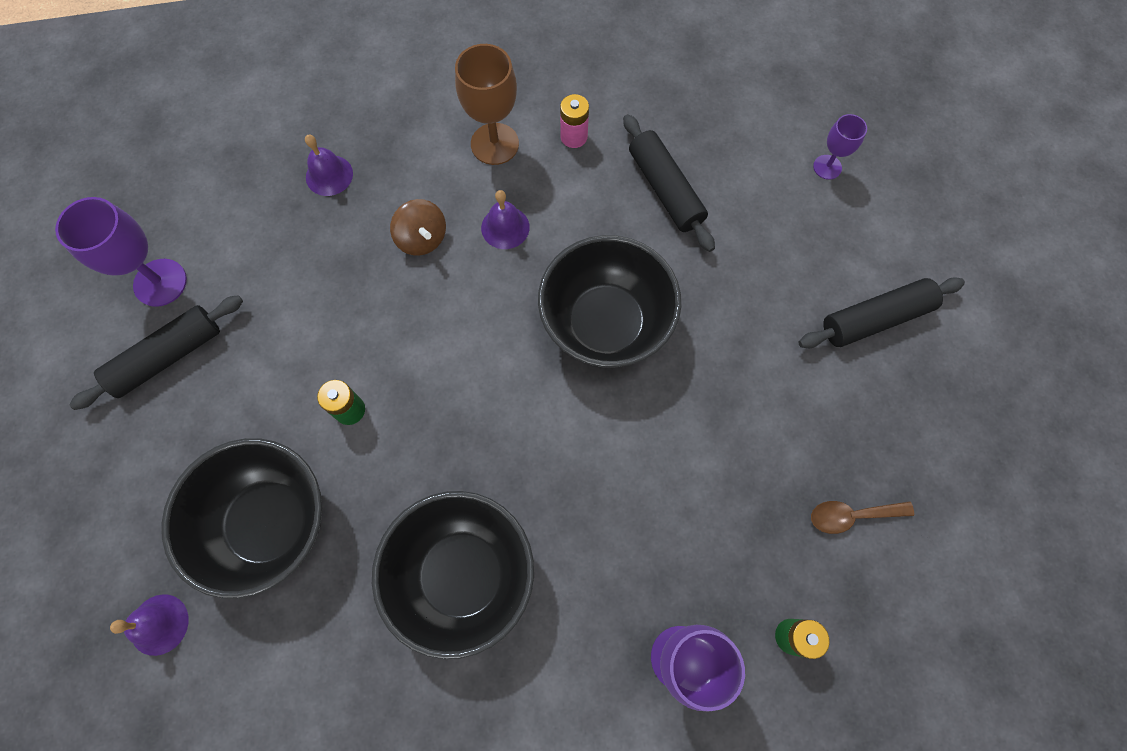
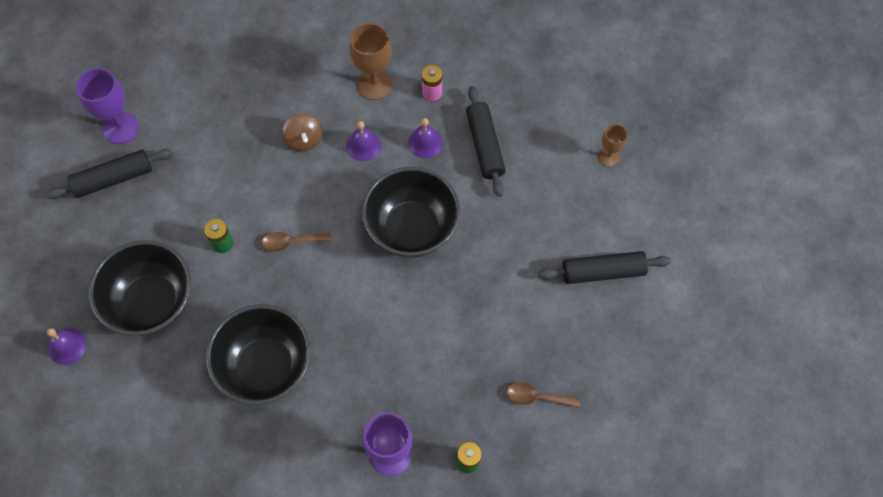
camera: 15 degrees right, 5 degrees down
purple bell [305,135,353,196] -> purple bell moved to [408,118,443,158]
purple goblet [813,114,867,180] -> brown goblet [598,124,627,167]
none -> brown spoon [261,232,332,252]

